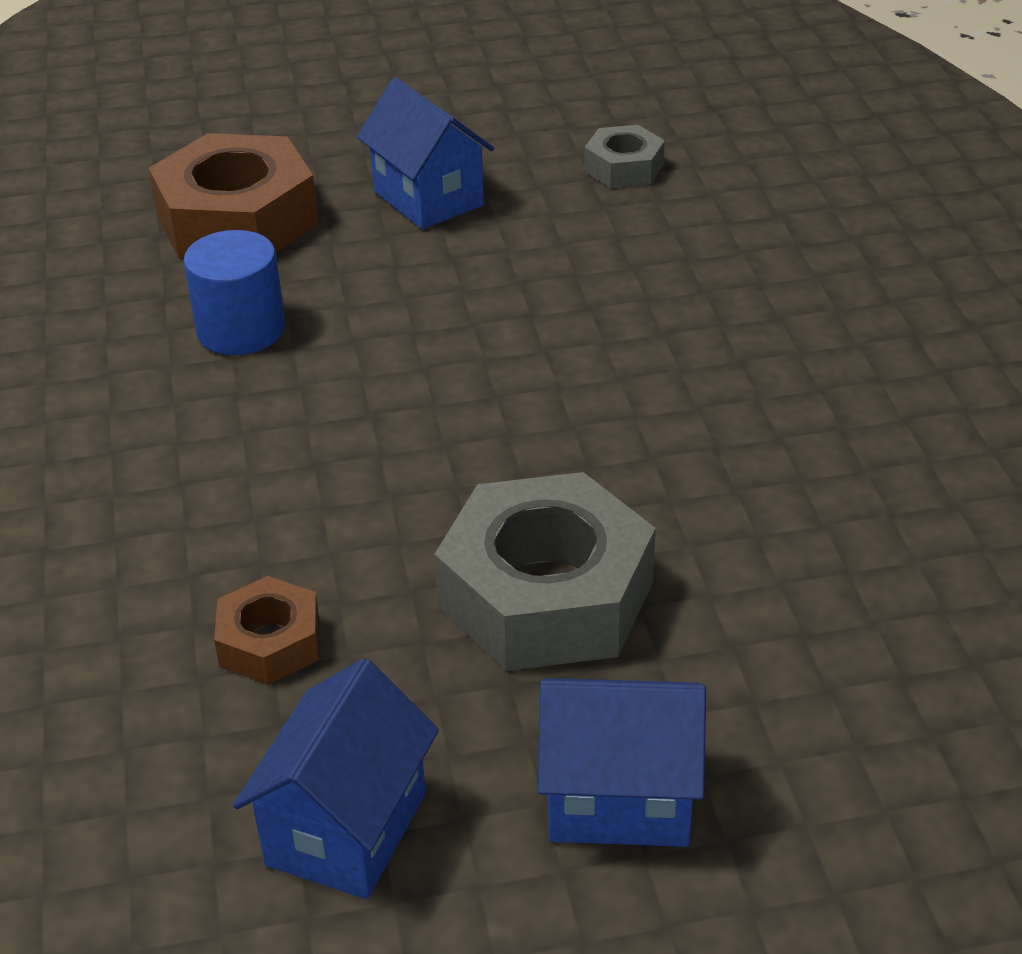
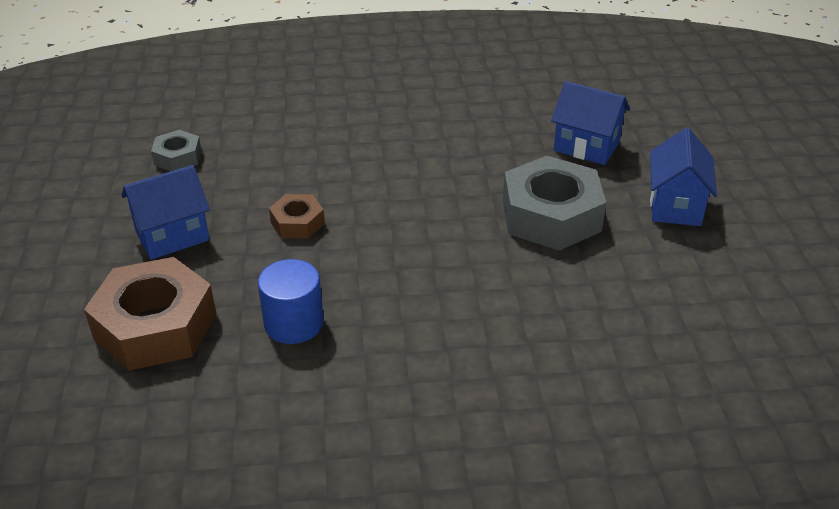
camera: 85 degrees left, 0 degrees up
brown nut [214,576,319,685] -> brown nut moved to [269,194,325,239]
blue house [233,658,439,899] -> blue house moved to [551,81,630,165]

